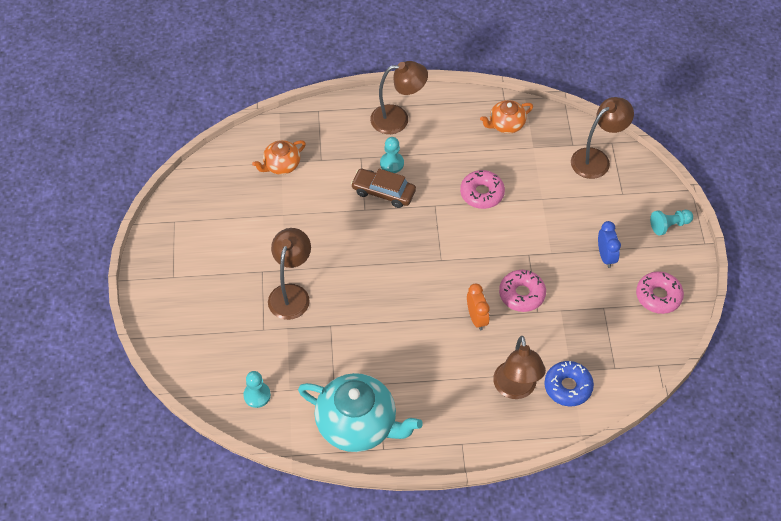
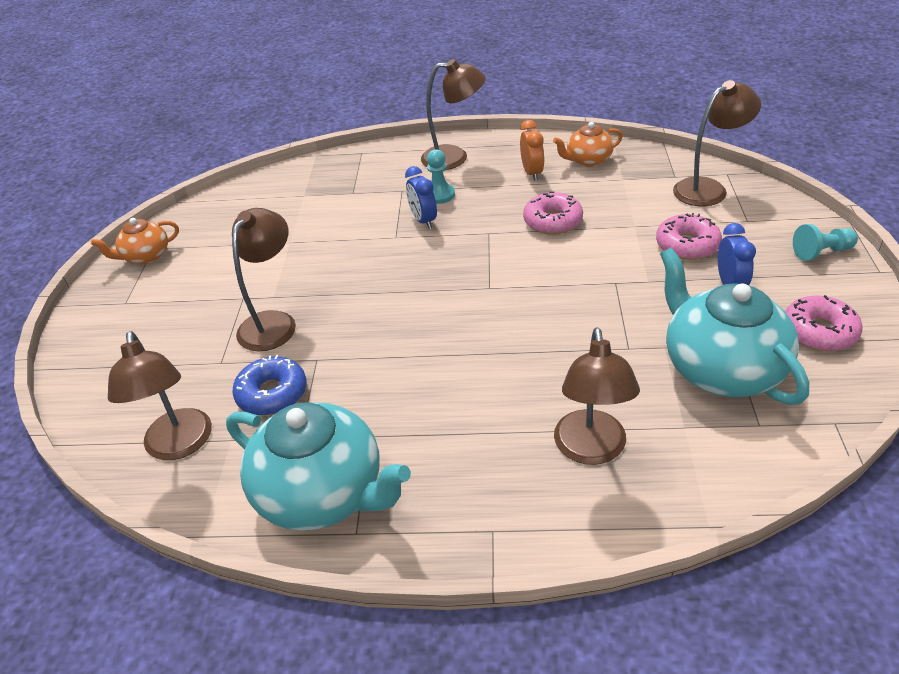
camera: 10 degrees right, 15 degrees down
turquoise pawn [243,371,271,408] -> brown lamp [108,331,212,460]
orange teapot [252,140,306,175] -> orange teapot moved to [91,218,179,264]
brown car [351,169,416,208] -> blue clock [405,166,437,229]
orange clock [467,284,490,331] -> orange clock moved to [520,120,544,181]
pink donut [499,270,546,312] -> pink donut moved to [656,213,722,260]
blue donut [544,361,594,406] -> blue donut moved to [232,355,307,416]
none -> turquoise teapot [660,248,809,405]

